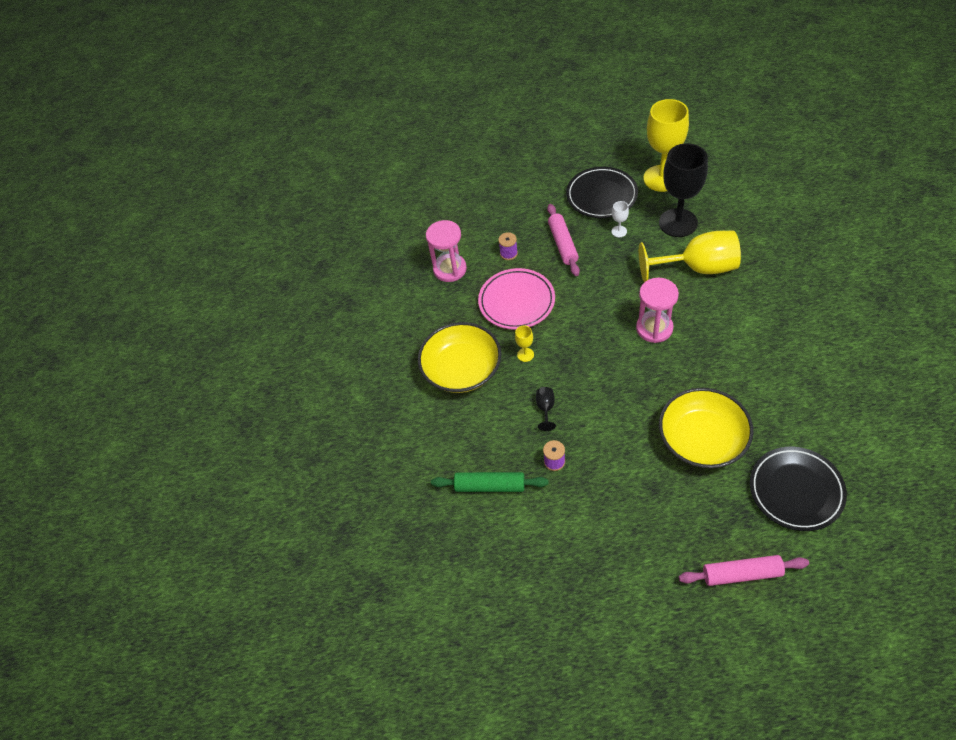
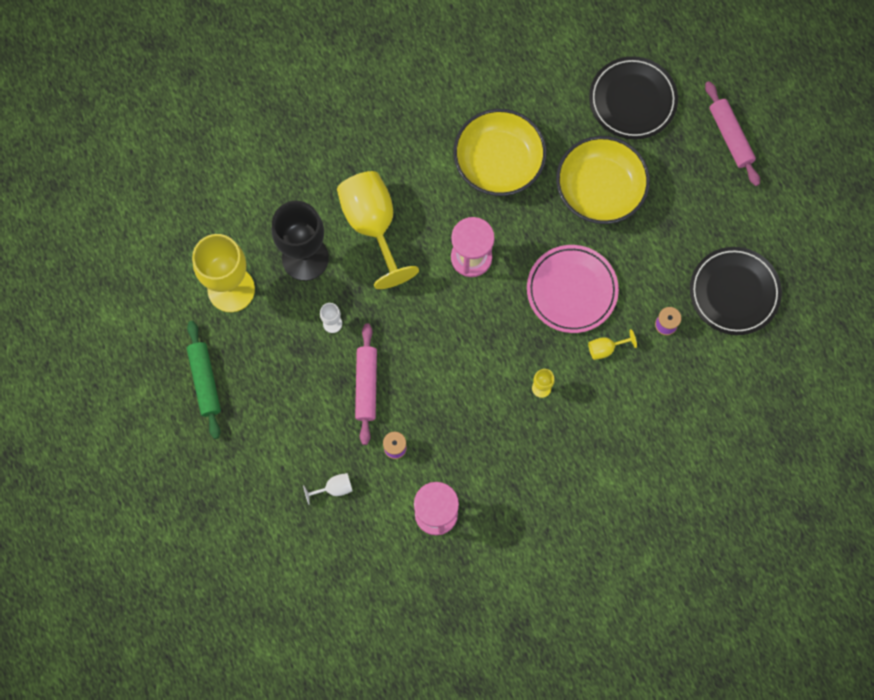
camera: 115 degrees left, 20 degrees up
yellow bowl [418,322,502,393] -> yellow bowl moved to [453,109,546,196]
green rolling pin [431,472,549,492] -> green rolling pin moved to [187,321,221,439]
pink plate [478,268,555,330] -> pink plate moved to [527,245,619,333]
black goblet [536,387,556,431] -> yellow goblet [588,329,637,360]
pink rolling pin [547,204,580,276] -> pink rolling pin turned 60 degrees counterclockwise [355,323,377,445]
black plate [566,167,638,218] -> black plate moved to [690,247,782,335]
none -> white goblet [303,473,353,505]

